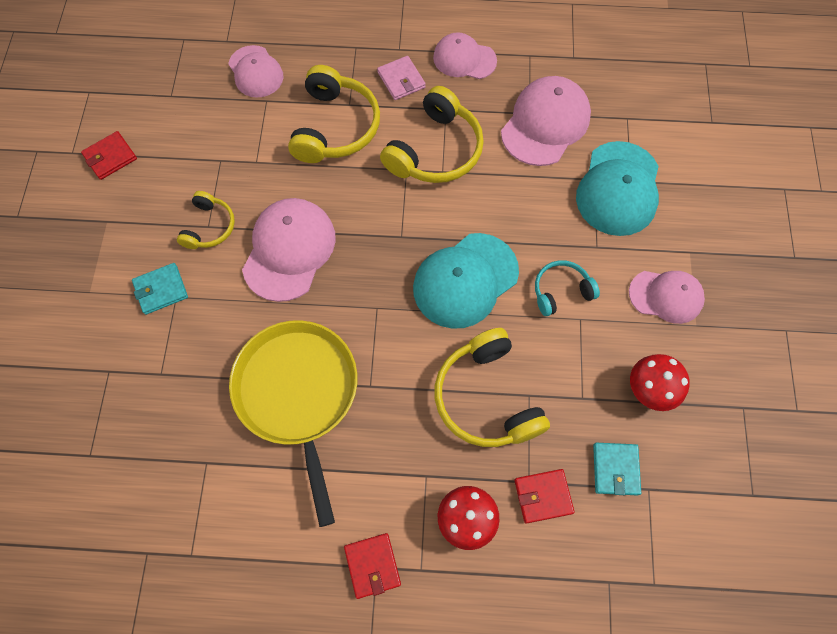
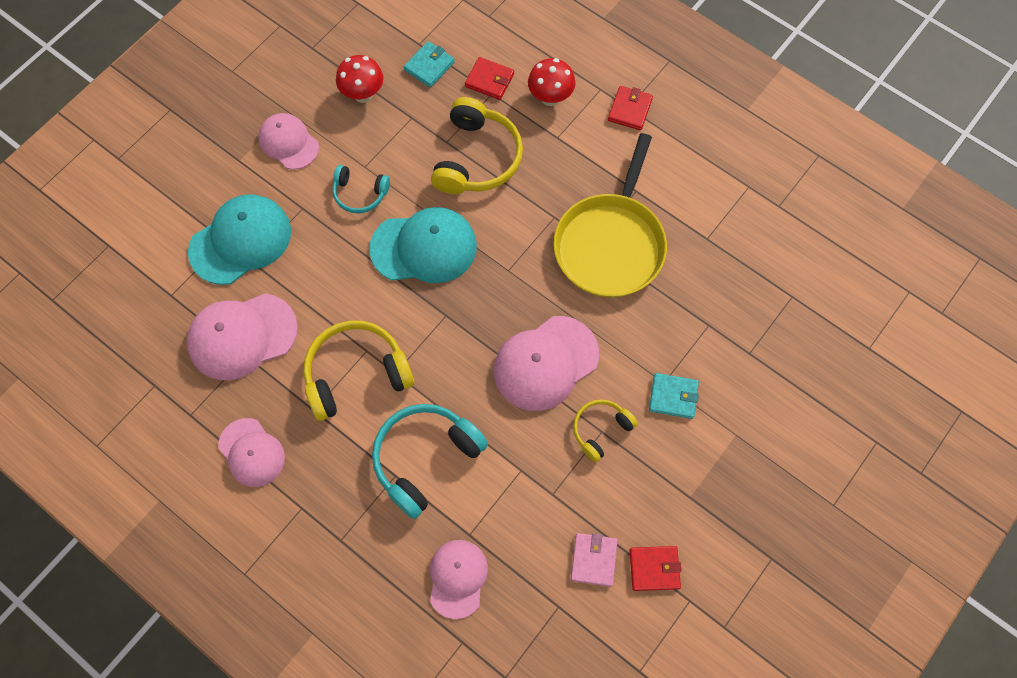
camera: 145 degrees left, 0 degrees up
yellow headphones [288,65,380,163] -> turquoise headphones [372,404,488,519]
pink wallet [377,56,426,100] -> pink wallet moved to [571,533,618,587]

